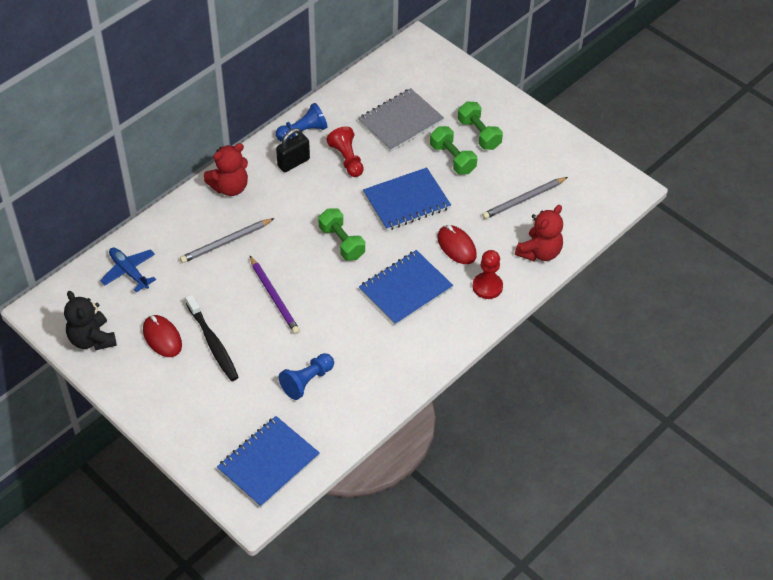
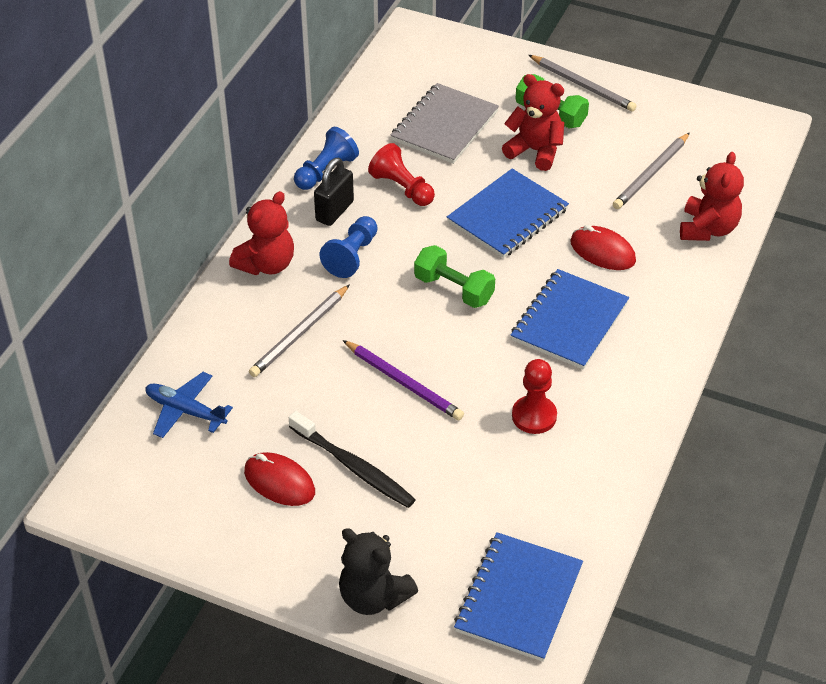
camera: 20 degrees left, 5 degrees down
black teddy bear [64,291,117,350] -> black teddy bear moved to [339,528,418,615]
blue pawn [279,353,334,400] -> blue pawn moved to [319,216,378,278]
green dumbbell [430,126,477,174] -> red teddy bear [502,74,564,171]
red pawn [473,250,503,299] -> red pawn moved to [512,359,557,434]
none -> grey pencil [529,55,637,112]

